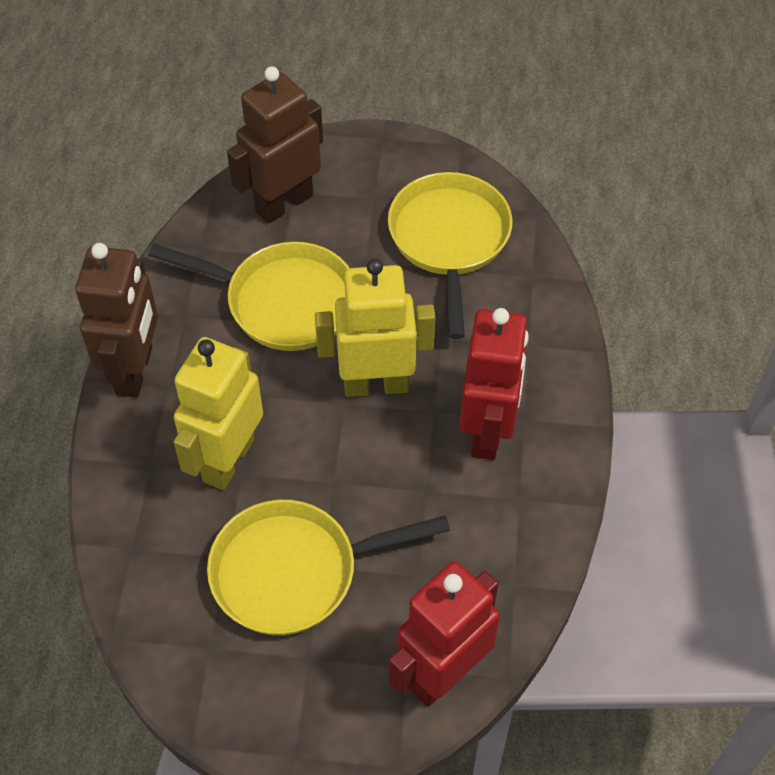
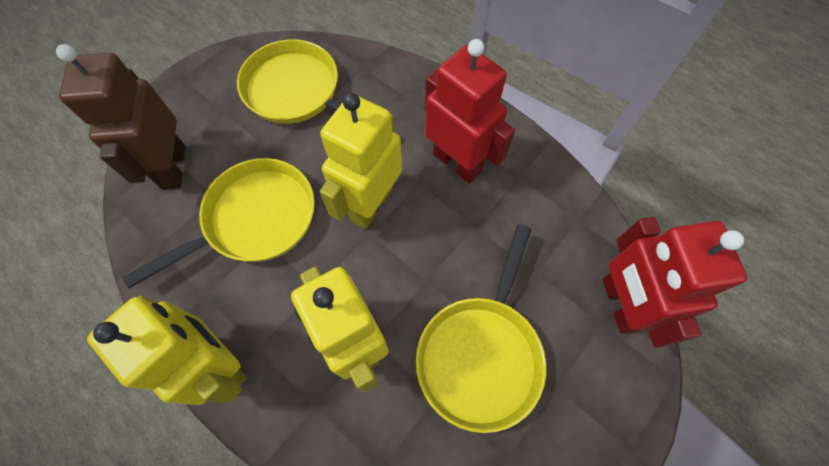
camera: 55 degrees left, 10 degrees up
brown robot [75,243,158,398] -> yellow robot [87,295,246,405]

